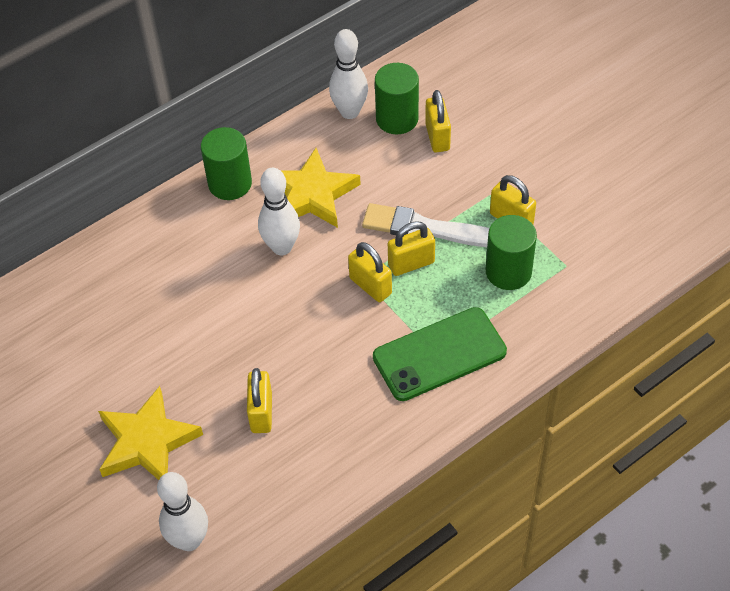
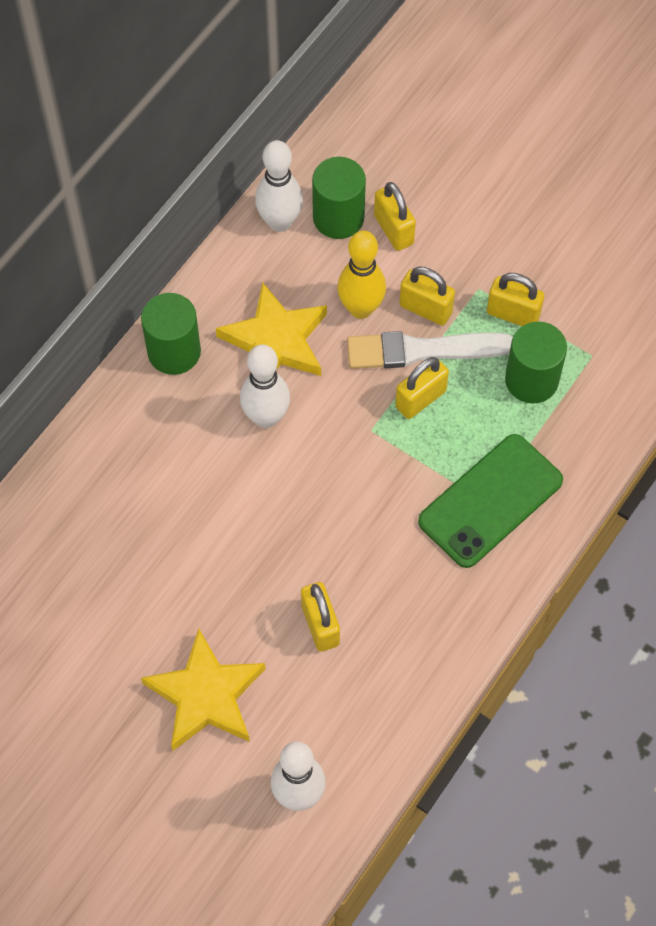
camera: 20 degrees left, 10 degrees up
yellow padlock [348,242,392,302] -> yellow padlock moved to [399,266,455,326]
none -> yellow bowling pin [337,231,386,319]

